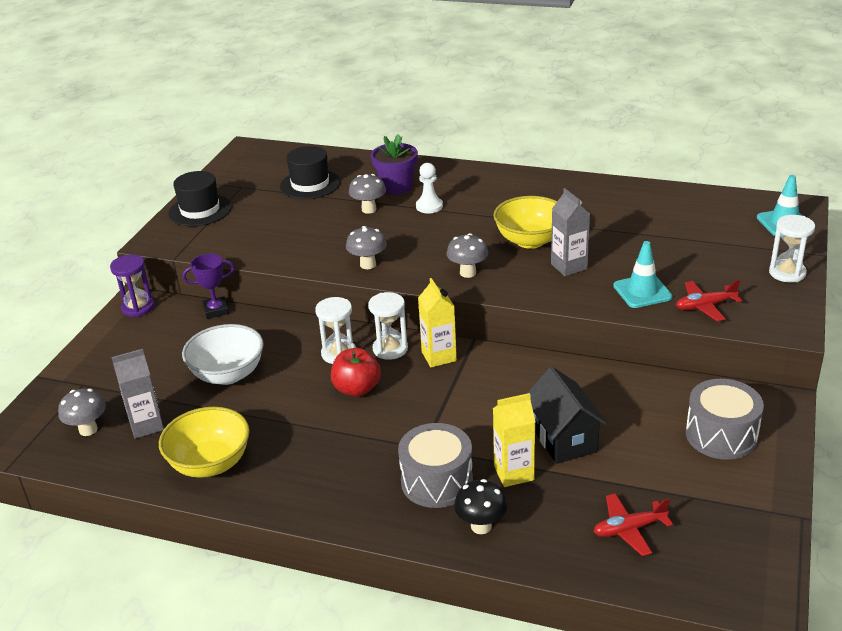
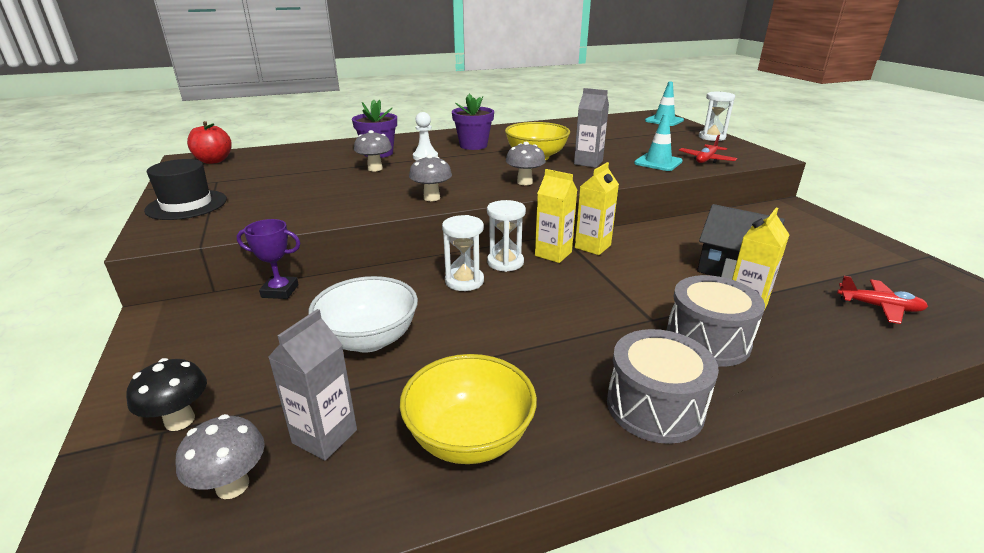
camera: 40 degrees left, 5 degrees down
purple hourglass [110,254,155,317] -> none
purple trophy [182,254,234,319] -> purple trophy turned 60 degrees clockwise [237,219,300,299]
black hat [280,146,341,199] -> none
red apple [331,348,381,397] -> red apple moved to [187,121,232,164]
black mushroom [454,479,507,534] -> black mushroom moved to [126,358,207,431]
red plane [594,493,673,556] -> red plane turned 105 degrees counterclockwise [837,276,928,324]
grey drum [686,379,764,460] -> grey drum moved to [607,329,719,444]
none -> purple flower pot [452,94,494,150]
none -> yellow carton [575,162,619,255]

